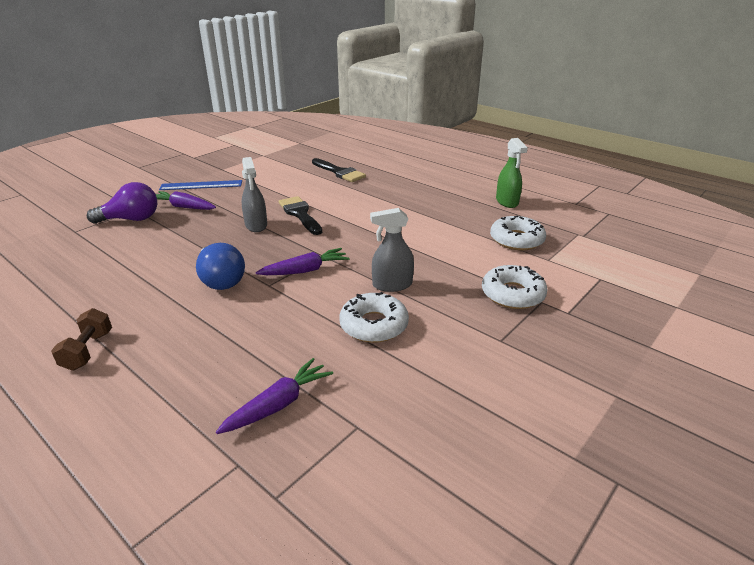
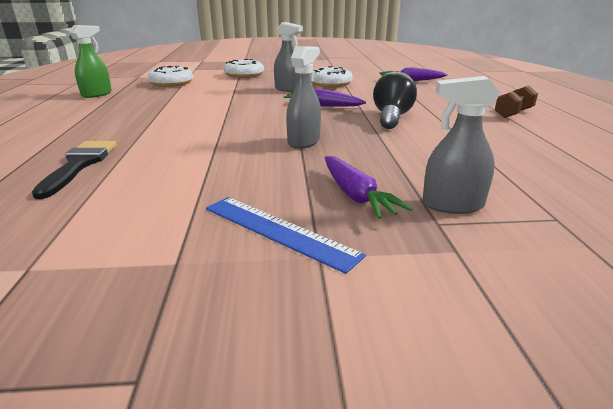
camera: 135 degrees left, 5 degrees down
purple light bulb [87,182,157,224] -> grey spray bottle [422,76,500,214]
blue light bulb [196,243,245,290] -> black light bulb [373,71,417,129]
black brush [279,196,322,235] -> none

